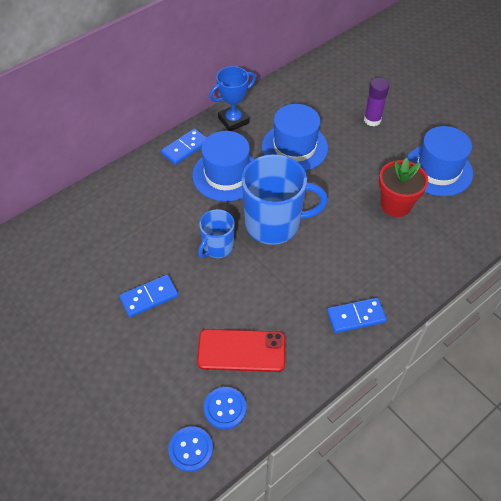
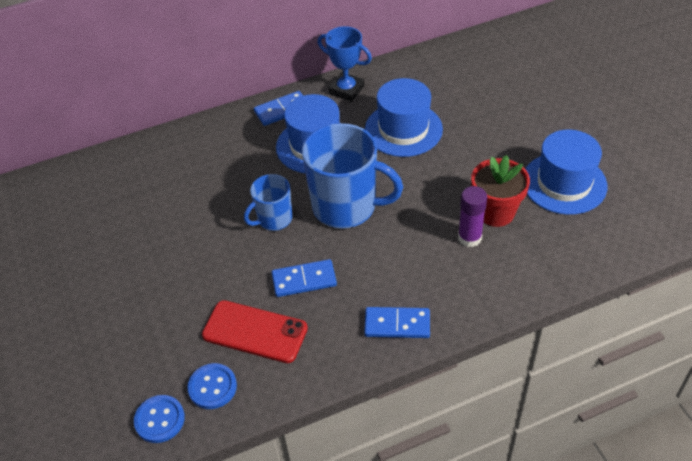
camera: 20 degrees right, 5 degrees down
blue domino [119,275,178,317] -> blue domino moved to [271,259,337,297]
blue trophy [209,66,256,131] -> blue trophy turned 45 degrees clockwise [318,26,372,102]
purple glue stick [364,78,389,126] -> purple glue stick moved to [458,186,487,247]

